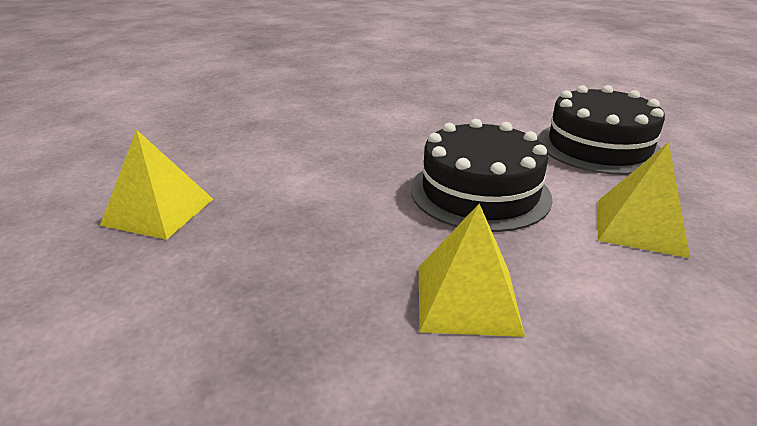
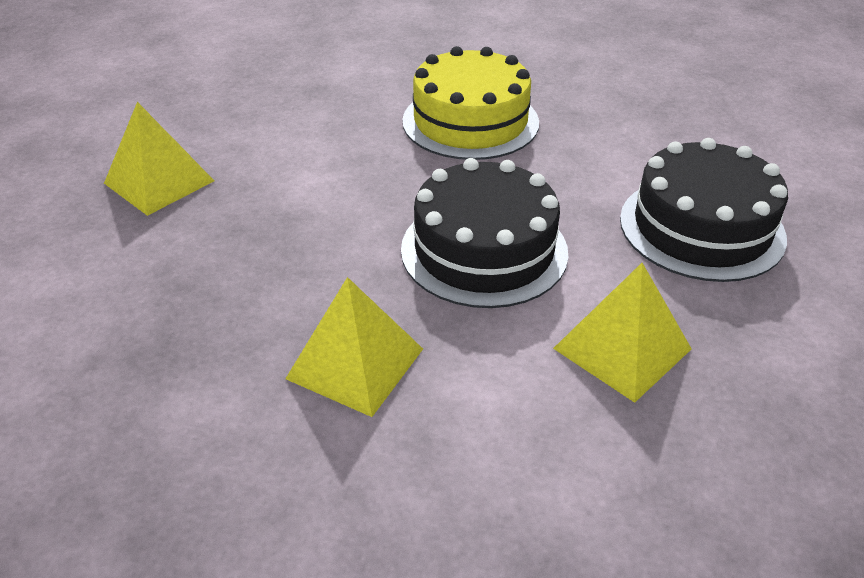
camera: 25 degrees right, 10 degrees up
none -> yellow cake [402,46,539,160]

